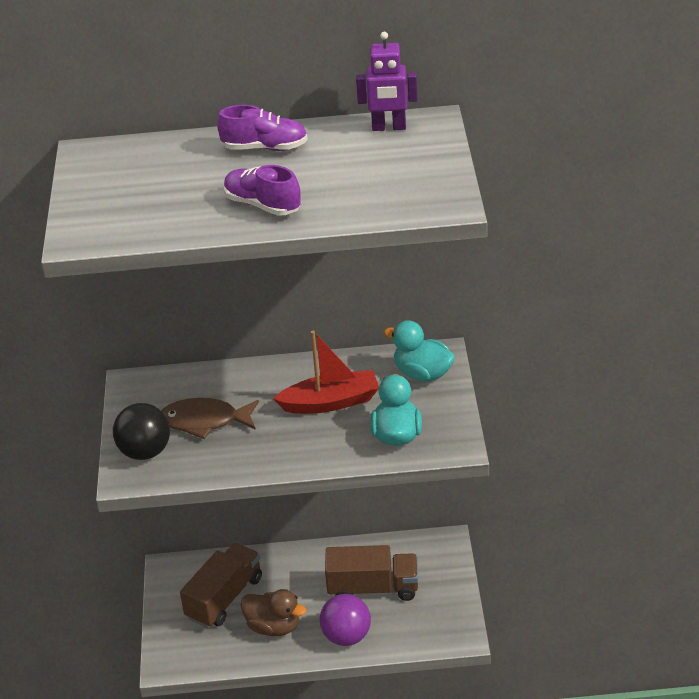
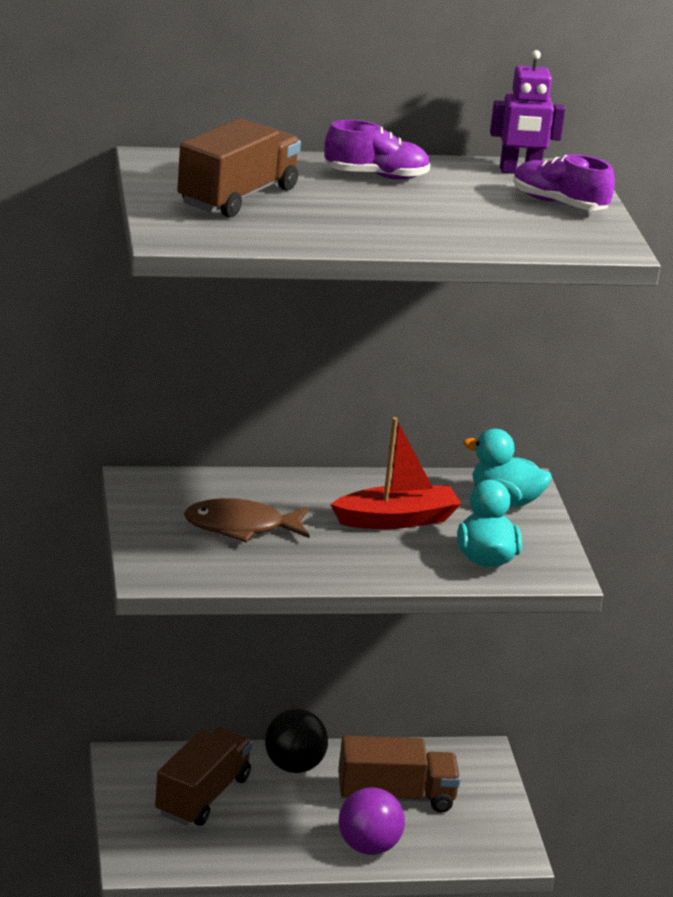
camera: 10 degrees left, 10 degrees down
black ball [113,403,170,460] -> black ball moved to [265,709,328,773]
purple shoe [224,165,301,216] -> purple shoe moved to [513,154,615,211]
brown duck [241,589,306,636] -> none
none -> brown truck [177,118,301,217]

